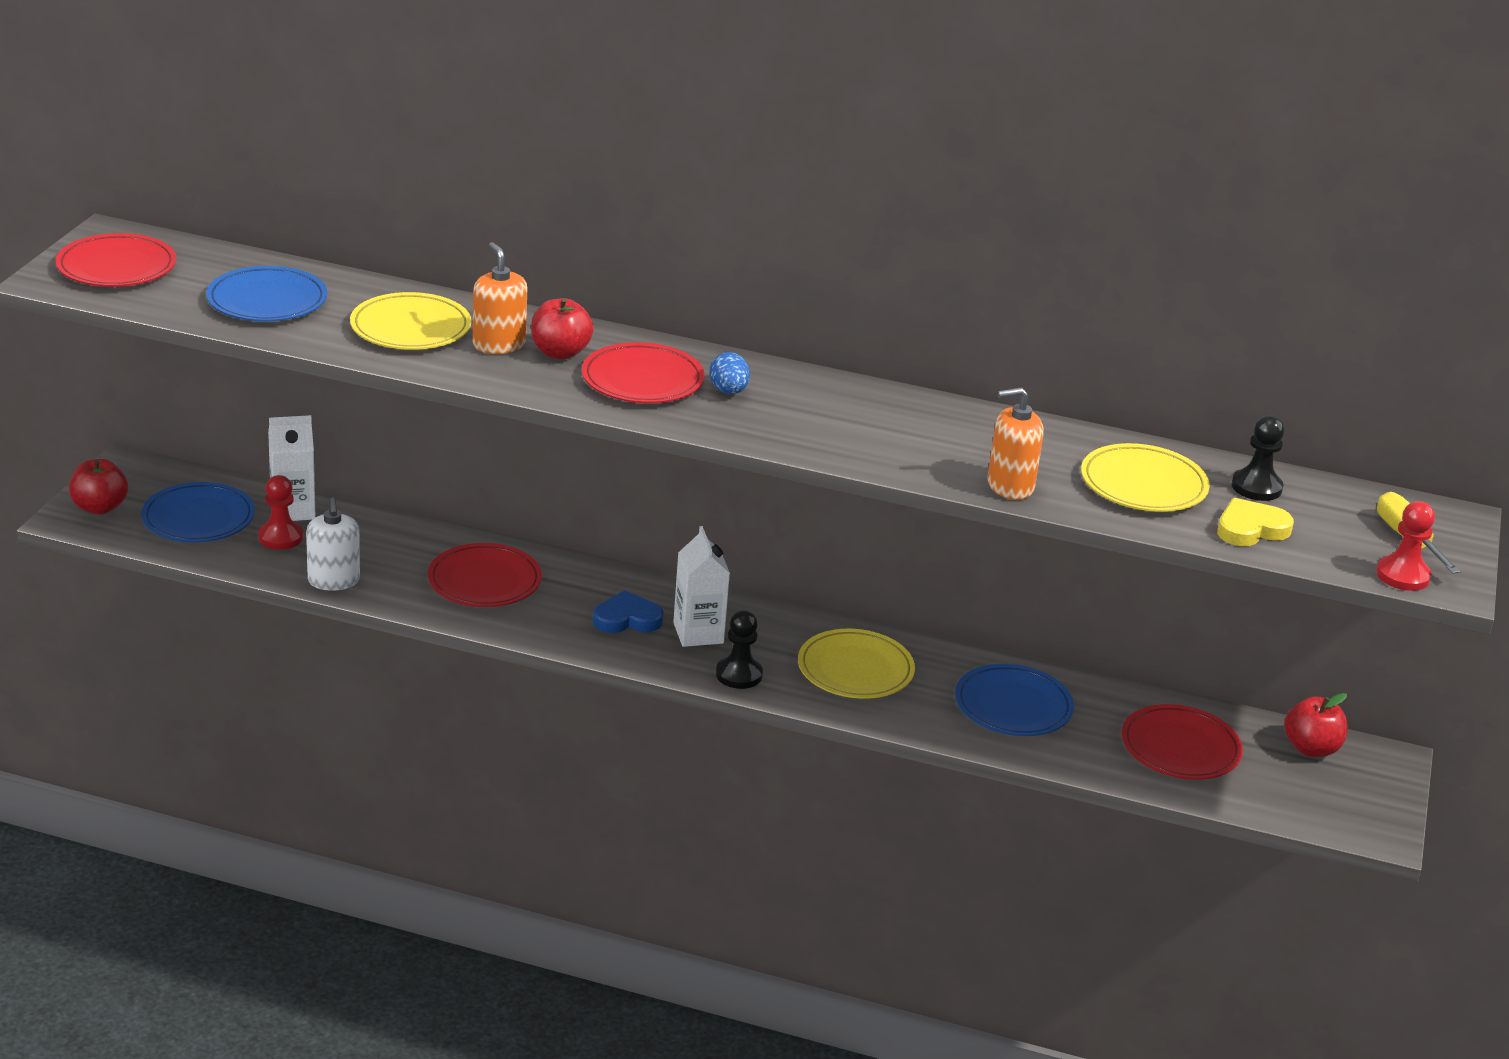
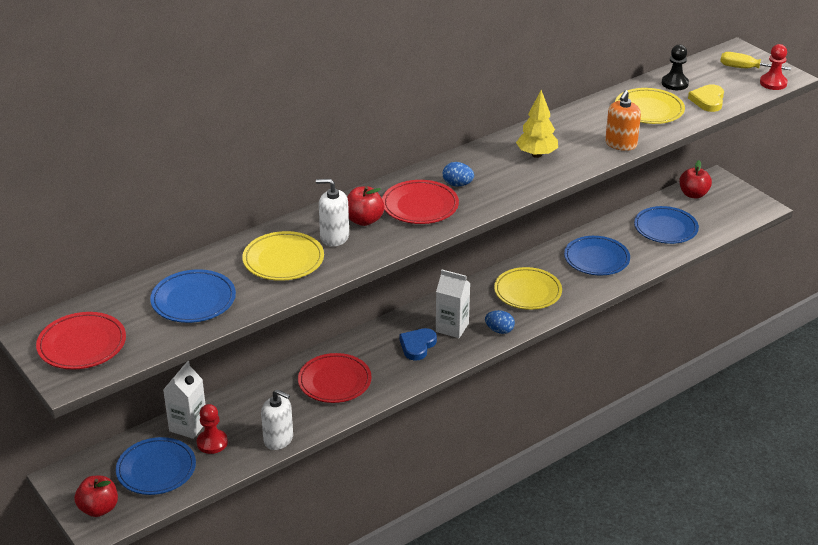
camera: 50 degrees left, 5 degrees up
orange soap dispenser [473,242,527,354] -> white soap dispenser [316,179,349,247]
black pawn [716,610,763,689] -> blue egg [485,310,515,334]
red plate [1121,704,1243,780] -> blue plate [634,206,699,244]
none -> yellow tree [516,90,558,158]

